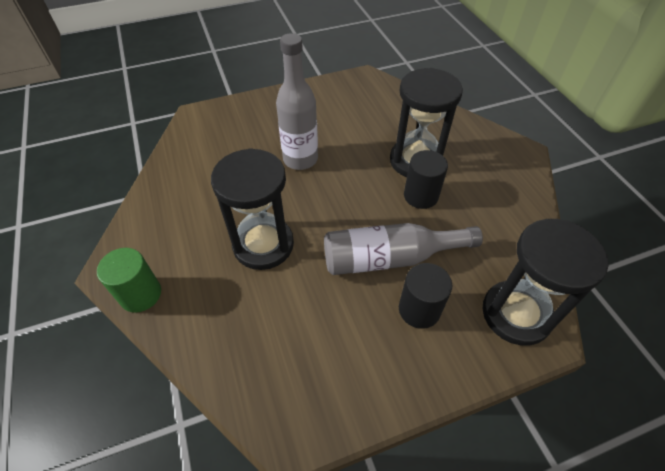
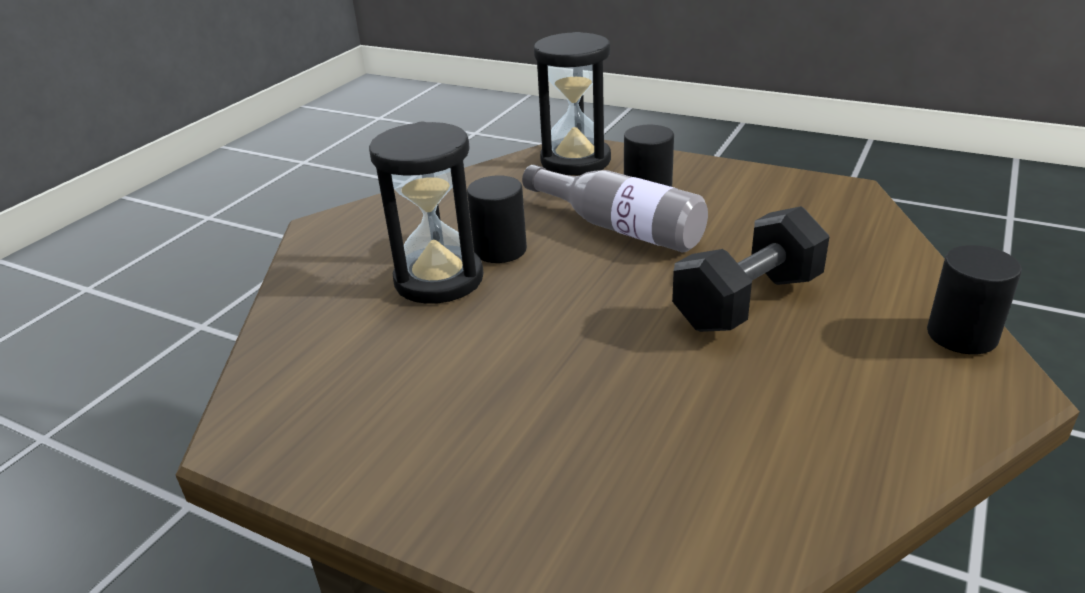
camera: 130 degrees left, 20 degrees down
green cylinder [97,248,161,313] -> black cylinder [927,245,1022,354]
black hourglass [211,148,294,270] -> black dumbbell [672,206,829,332]
grey bottle [276,33,318,170] -> none

